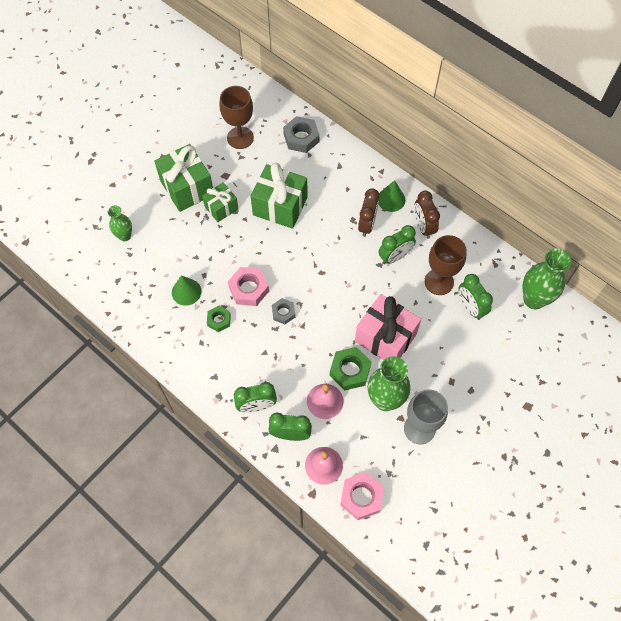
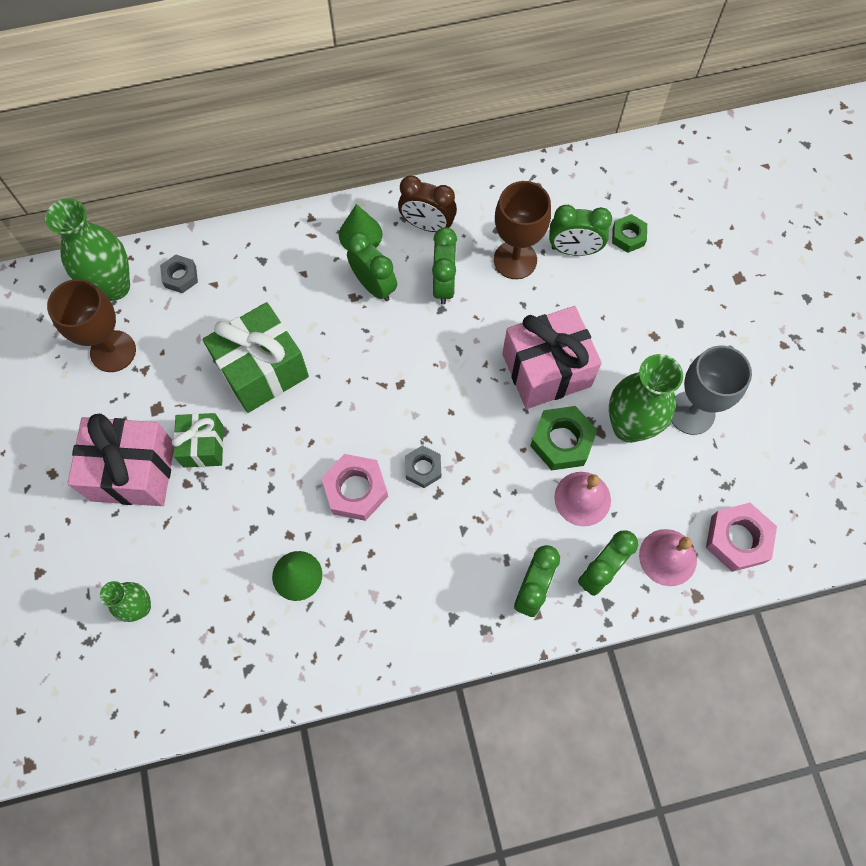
camera: 55 degrees left, 5 degrees up
green gift [154,144,213,212] -> pink gift [67,414,174,506]
green nut [207,306,231,332] -> green nut moved to [612,214,647,253]
grey nut [283,116,320,153] -> grey nut [160,255,198,293], size x0.62
brown clock [358,188,379,237] -> green clock [347,232,397,301]
green vase [523,248,571,309] -> green vase moved to [45,199,130,301]

